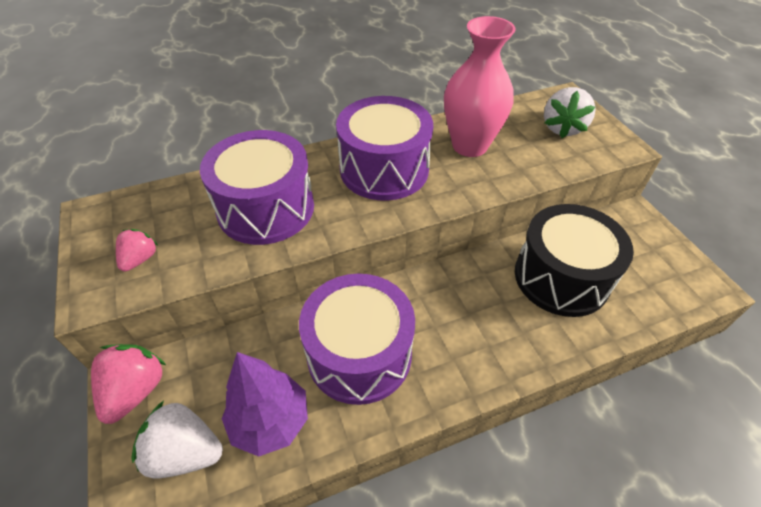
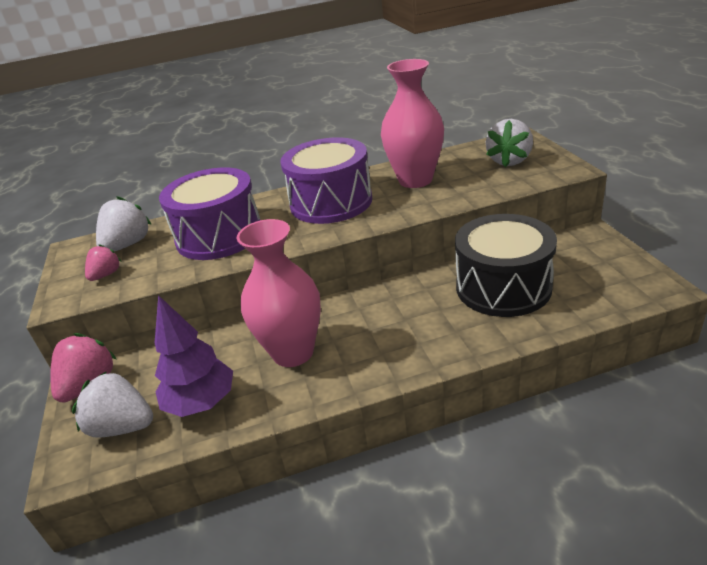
camera: 10 degrees right, 15 degrees down
purple drum [299,274,415,405] -> pink vase [236,219,321,367]
none -> white strawberry [96,196,152,252]

